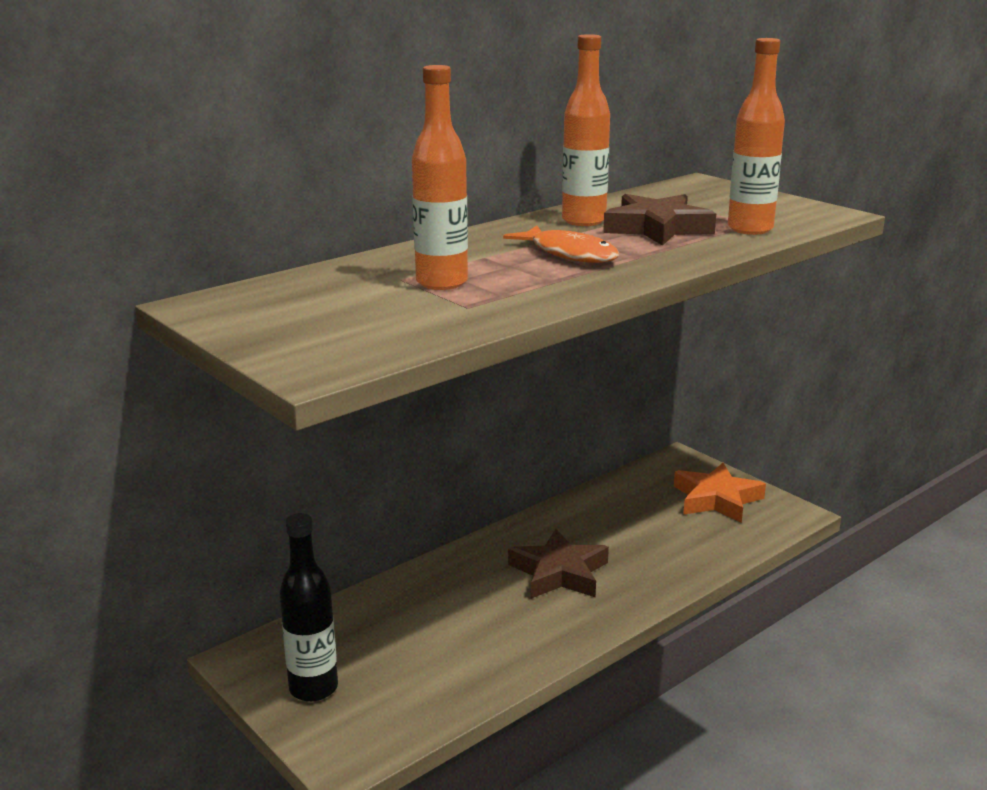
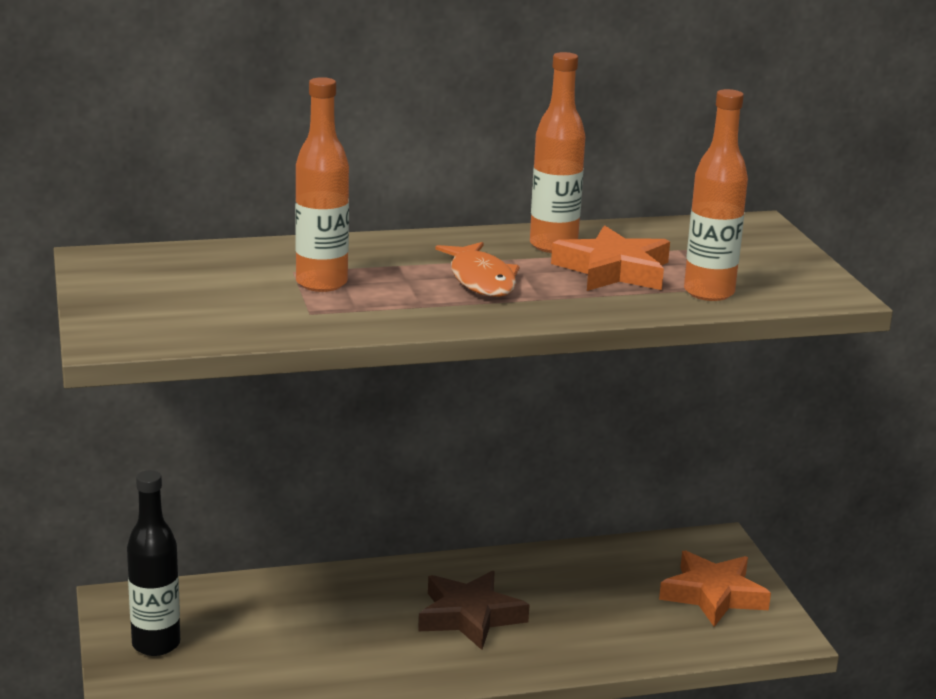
camera: 25 degrees right, 0 degrees up
brown star [603,194,716,246] -> orange star [551,225,670,291]

